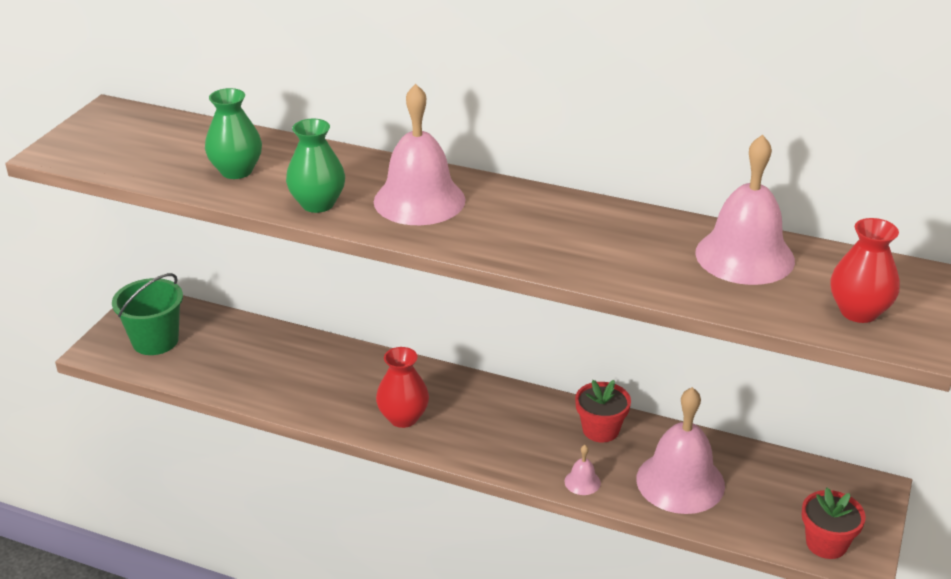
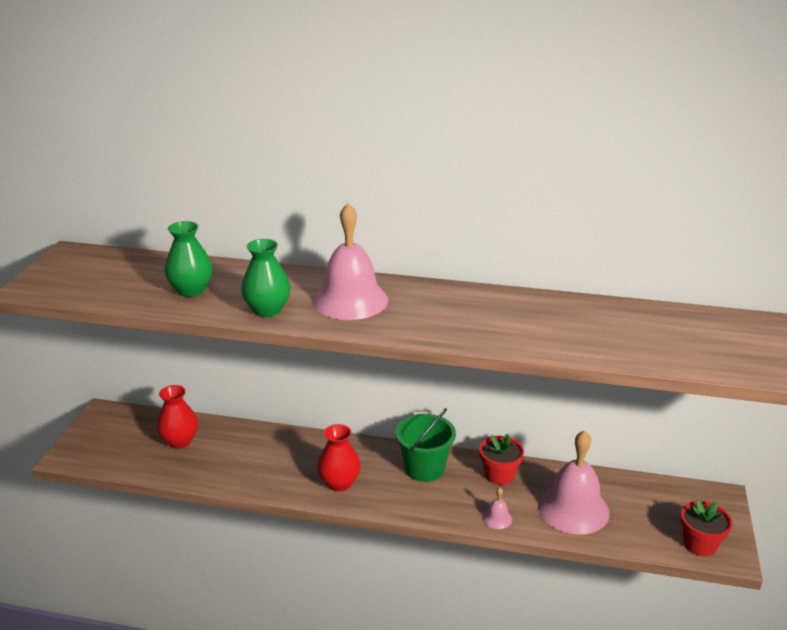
camera: 10 degrees left, 5 degrees down
green bucket [112,273,183,355] -> green bucket moved to [395,408,456,482]
pink bell [695,134,795,285] -> none
red vase [830,218,900,323] -> red vase moved to [156,385,198,449]

